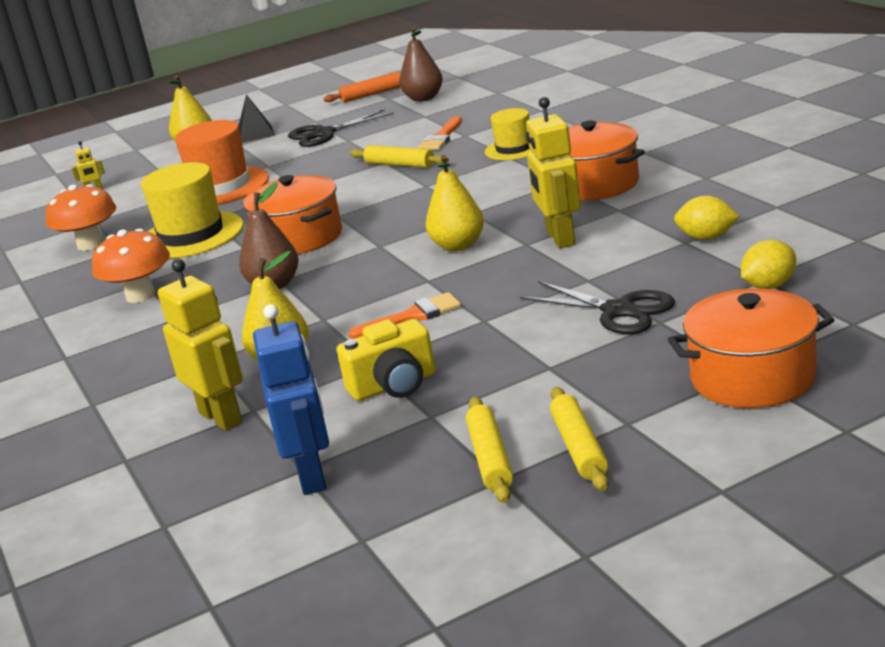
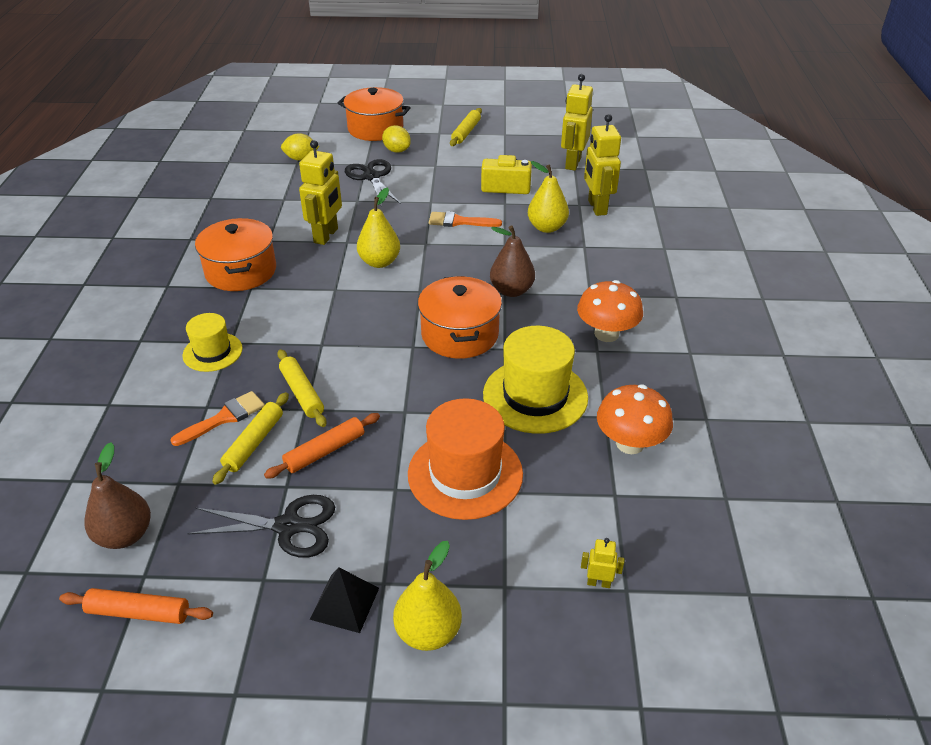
camera: 155 degrees left, 15 degrees up
blue robot [253,304,329,495] -> yellow robot [561,74,593,170]
yellow rolling pin [466,397,513,503] -> yellow rolling pin moved to [212,392,289,485]
yellow lemon [674,196,740,240] -> yellow lemon moved to [382,125,411,153]
none -> orange rolling pin [264,413,380,479]

